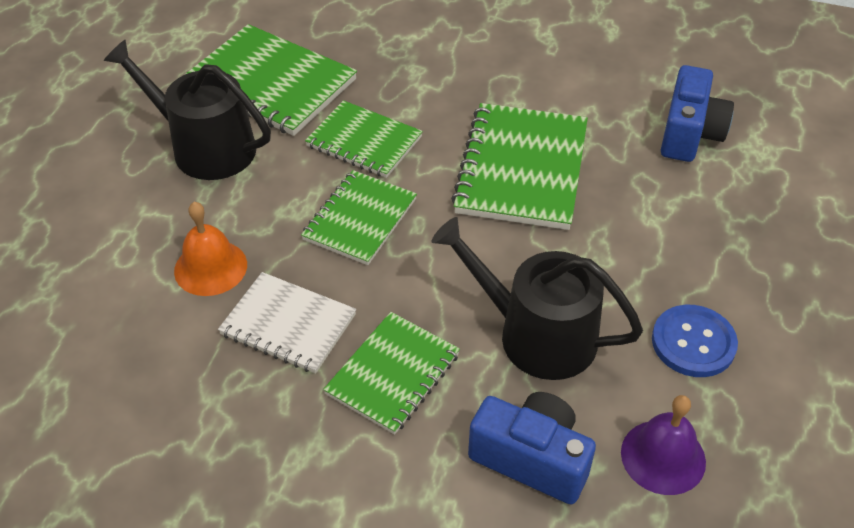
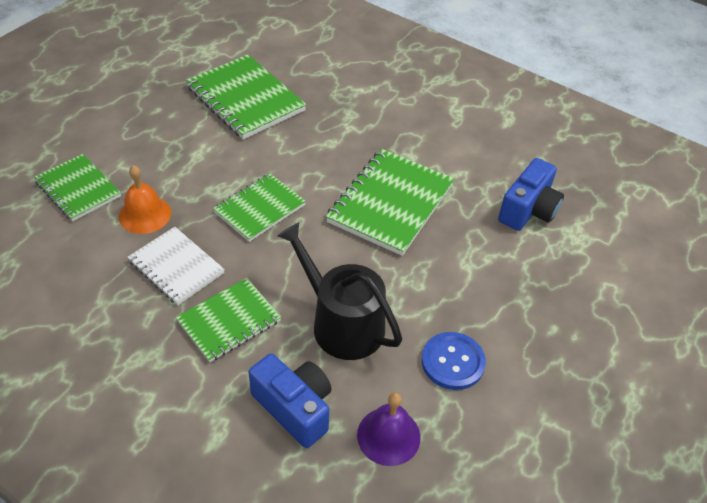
camera: 15 degrees right, 0 degrees up
black watering can [104,40,271,180] -> none
green notebook [305,100,423,178] -> green notebook moved to [34,154,121,221]

